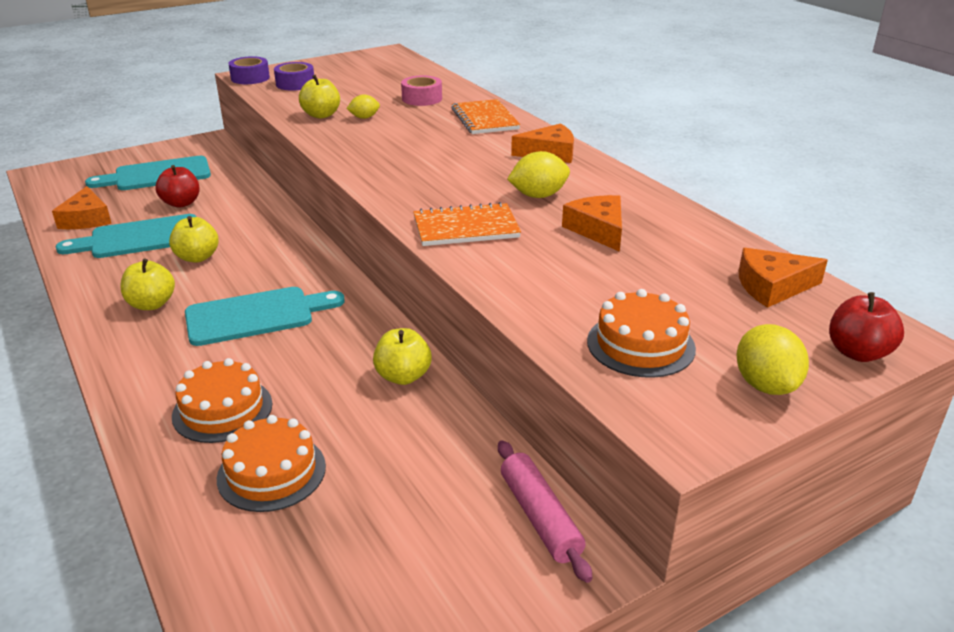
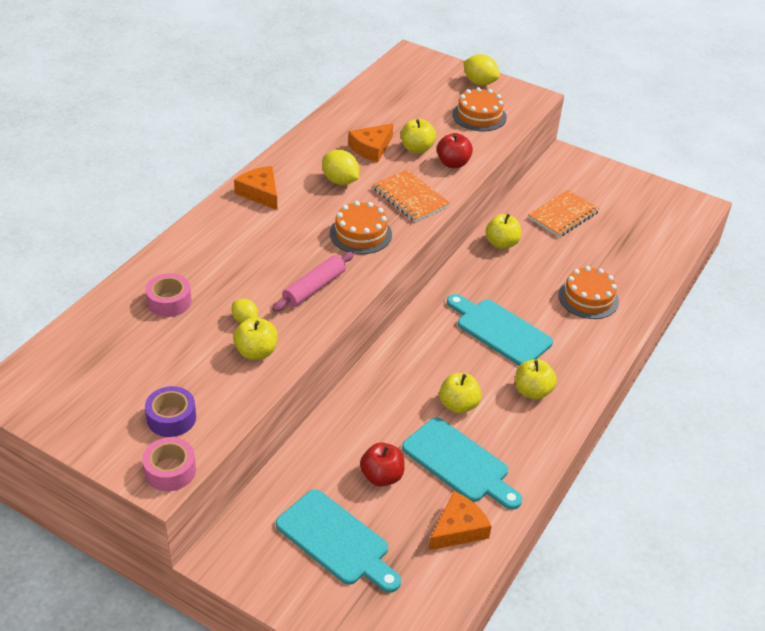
camera: 120 degrees left, 10 degrees up
orange cake [217,415,326,512] -> orange cake moved to [330,201,392,254]
purple tape [228,56,270,84] -> pink tape [142,437,196,491]
orange notebook [451,99,520,134] -> orange notebook moved to [528,190,600,237]
pink rolling pin [498,440,592,583] -> pink rolling pin moved to [272,252,354,312]
yellow lemon [736,324,809,395] -> yellow lemon turned 75 degrees clockwise [463,54,500,85]
orange cheese [739,248,828,308] -> none
red apple [829,292,904,362] -> red apple moved to [437,133,473,168]
none -> yellow apple [401,119,436,154]

